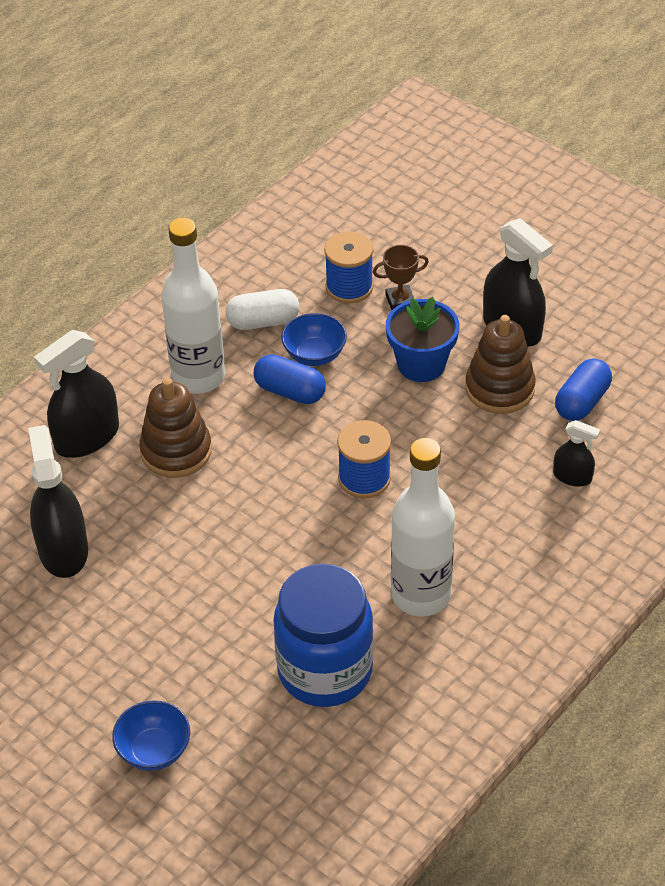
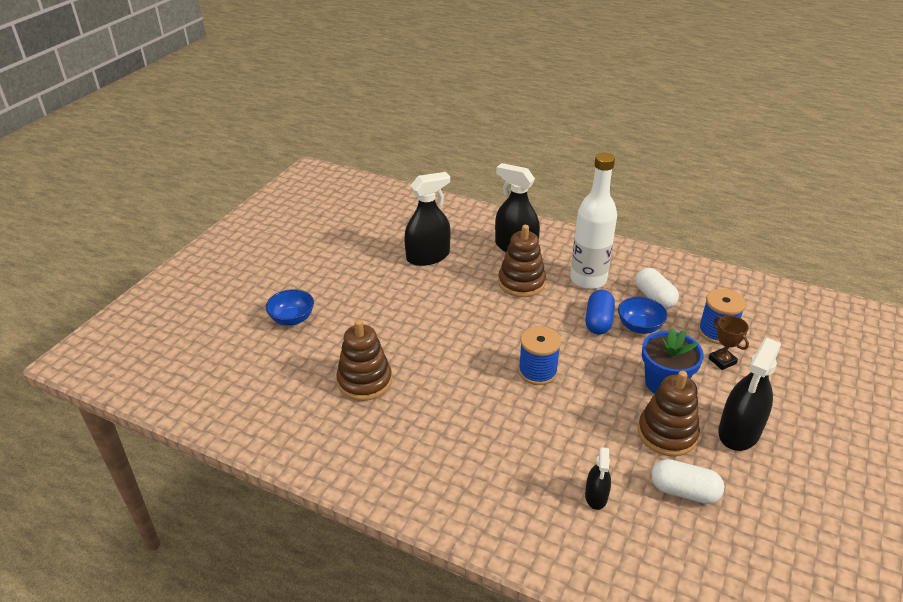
camera: 75 degrees right, 10 degrees down
blue jar [273,564,374,707] -> brown stacking toy [336,320,392,401]
white bottle [391,438,455,617] -> none
blue capsule [555,358,612,421] -> white capsule [651,459,724,504]

